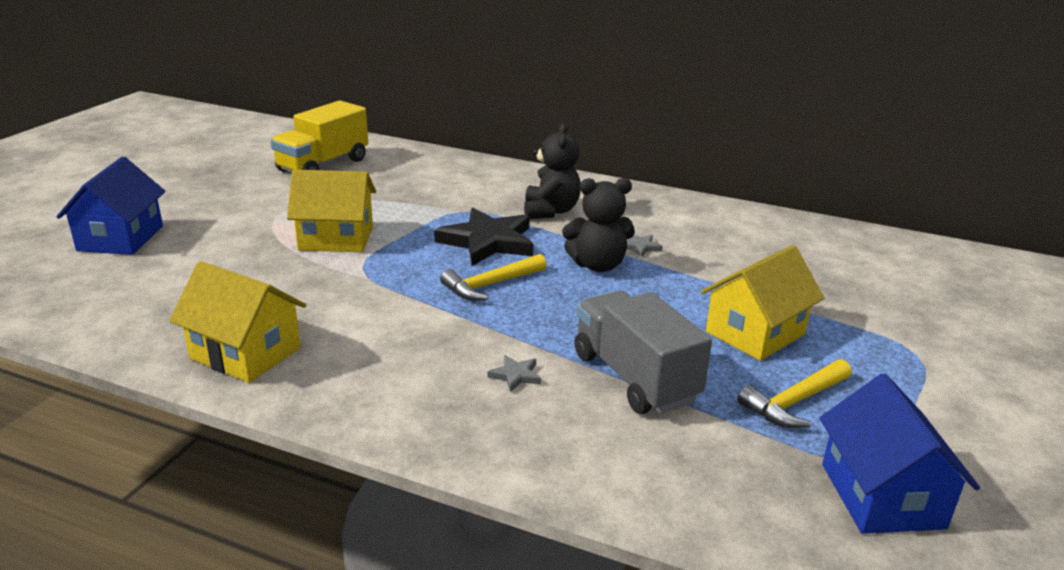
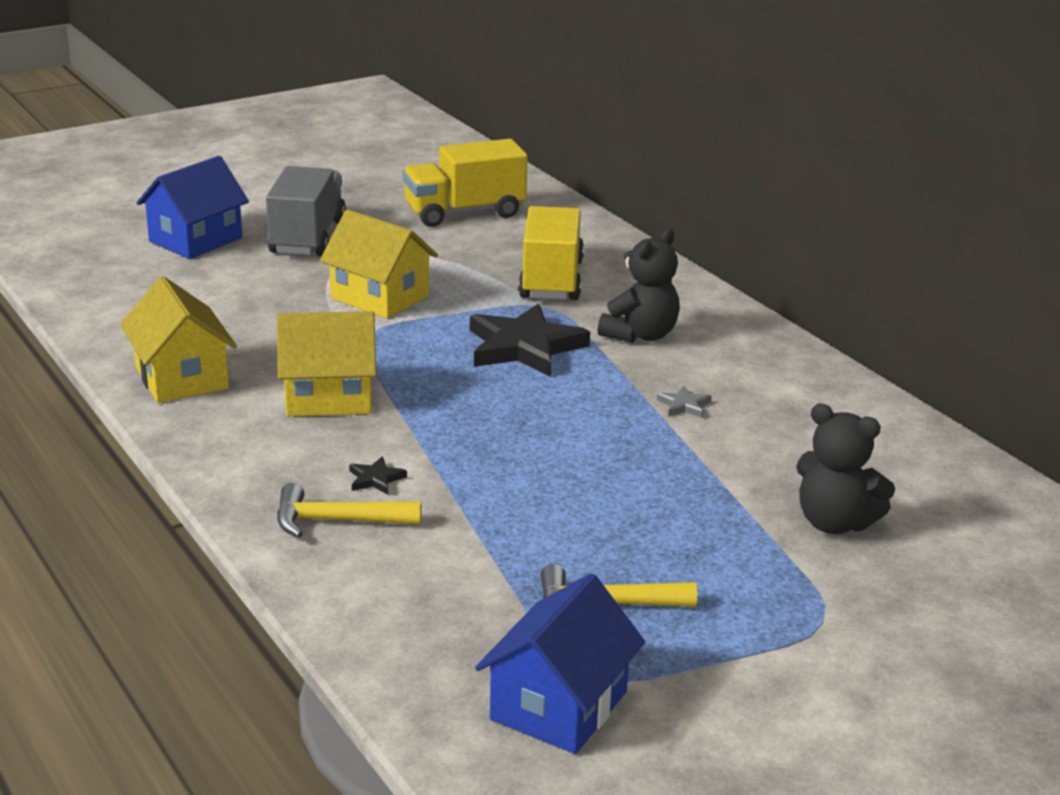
camera: 35 degrees right, 0 degrees up
yellow hammer [440,254,547,301] -> yellow hammer moved to [277,483,422,537]
grey star [487,355,541,393] -> black star [349,456,407,494]
black teddy bear [562,178,635,272] -> black teddy bear moved to [796,403,895,534]
grey truck [574,290,712,414] -> grey truck moved to [266,166,346,256]
yellow house [701,245,824,361] -> yellow house moved to [277,311,377,417]
none -> yellow truck [518,206,584,300]

